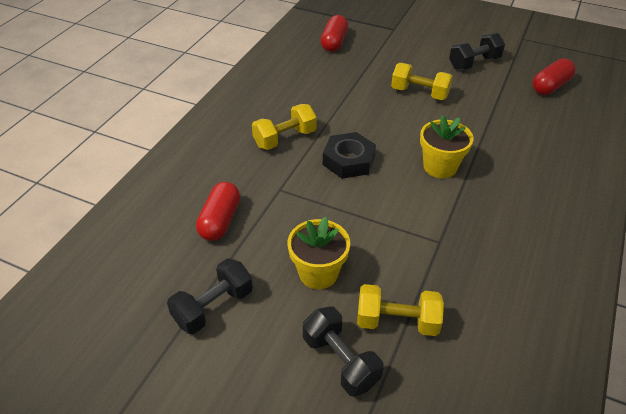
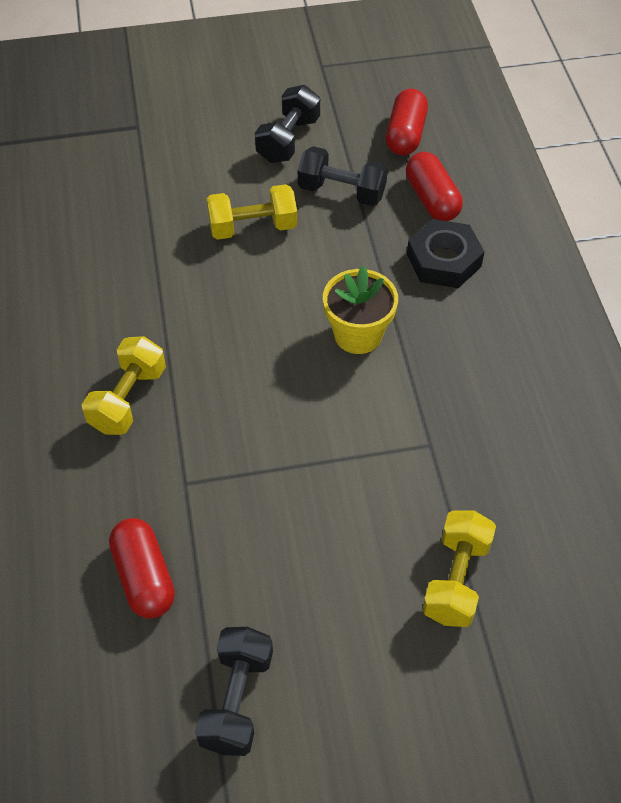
camera: 35 degrees left, 10 degrees up
yellow flower pot [288,217,350,289] -> none
black dumbbell [303,306,384,397] -> black dumbbell moved to [298,146,388,206]
red capsule [321,15,348,52] -> red capsule moved to [406,152,463,221]
black nut [323,132,376,179] -> black nut moved to [407,219,485,288]
yellow dumbbell [357,284,444,336] -> yellow dumbbell turned 45 degrees counterclockwise [422,511,496,627]

